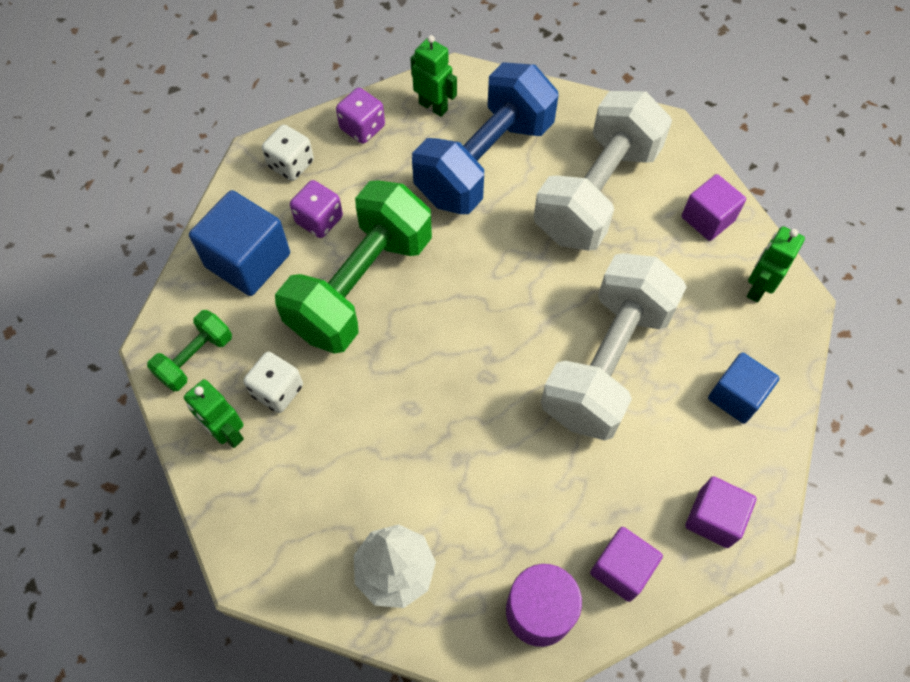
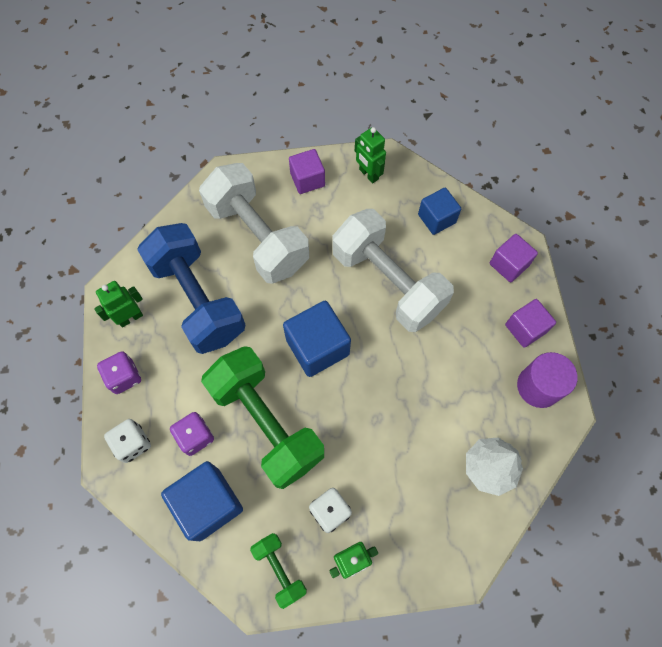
camera: 70 degrees left, 5 degrees up
none -> blue cube [283,301,351,377]

